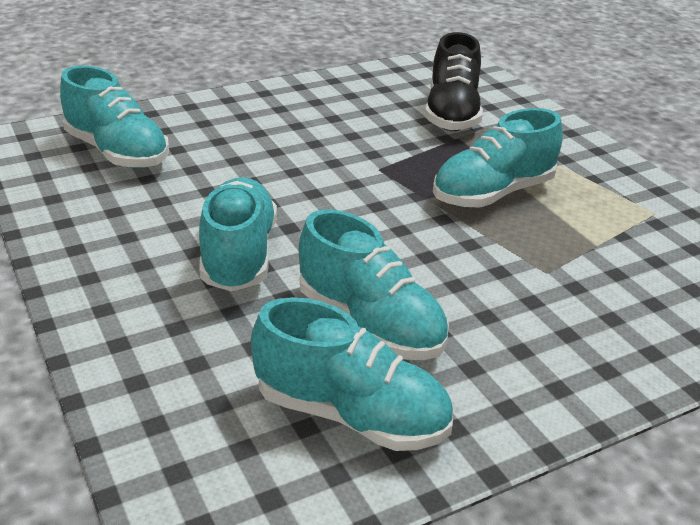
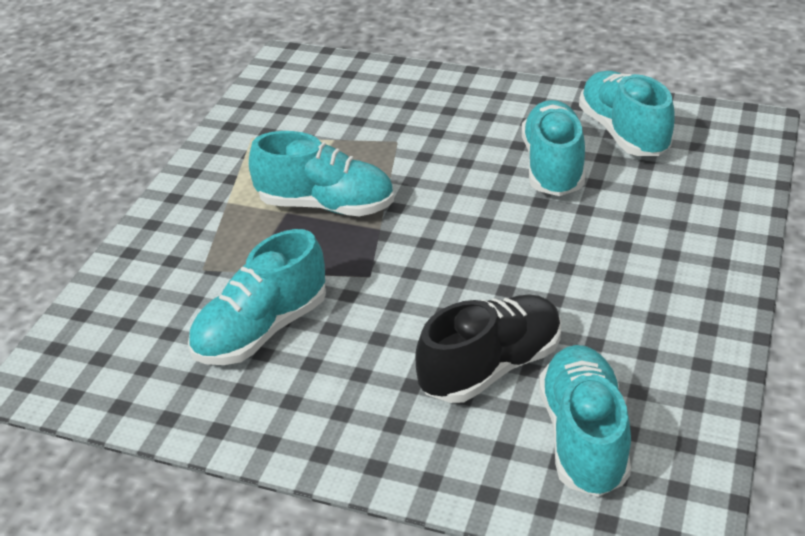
camera: 130 degrees left, 5 degrees up
turquoise shoe [199,177,277,291] -> turquoise shoe moved to [188,229,326,365]
black shoe [425,32,483,131] -> black shoe moved to [415,295,561,403]

